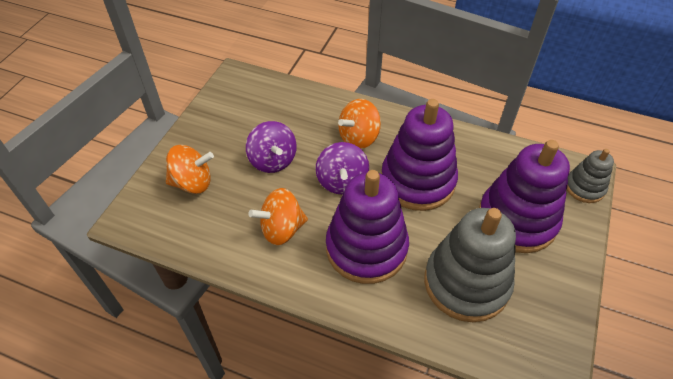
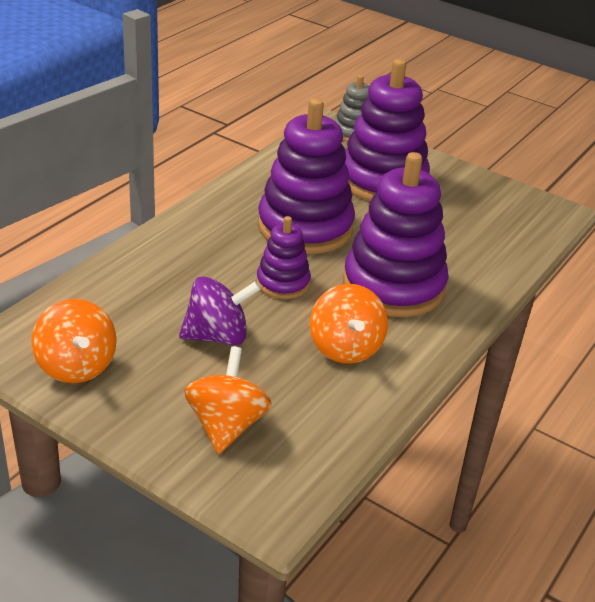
camera: 80 degrees left, 15 degrees down
purple spinning top [316,142,369,194] -> purple stacking toy [256,216,311,299]
orange spinning top [338,99,381,149] -> orange spinning top moved to [31,299,117,383]
grey stacking toy [424,208,516,322] -> none

